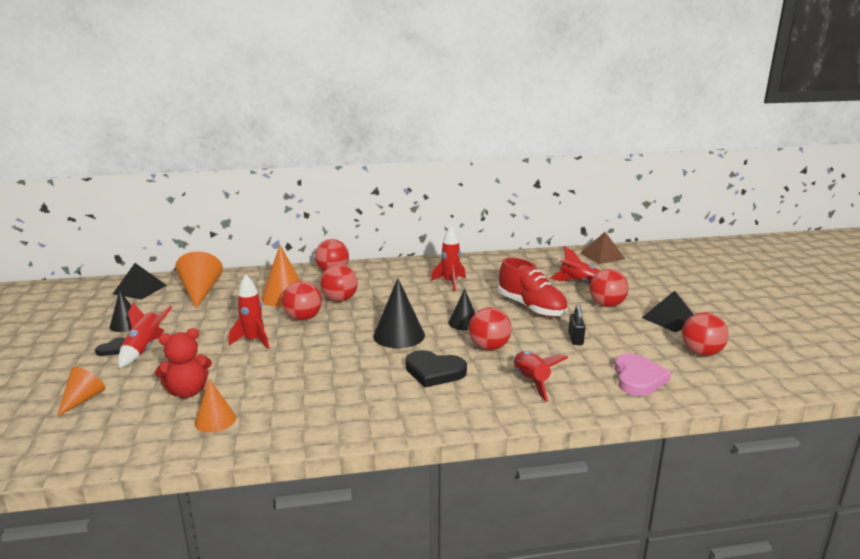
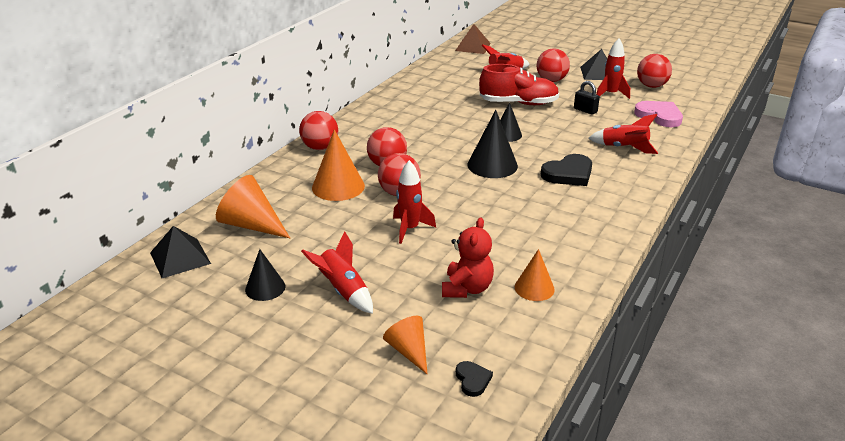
camera: 50 degrees left, 10 degrees up
black heart [95,338,125,356] -> black heart moved to [456,361,493,397]
red rocket [431,226,466,292] -> red rocket moved to [596,38,630,99]
red ball [468,307,512,350] -> none

